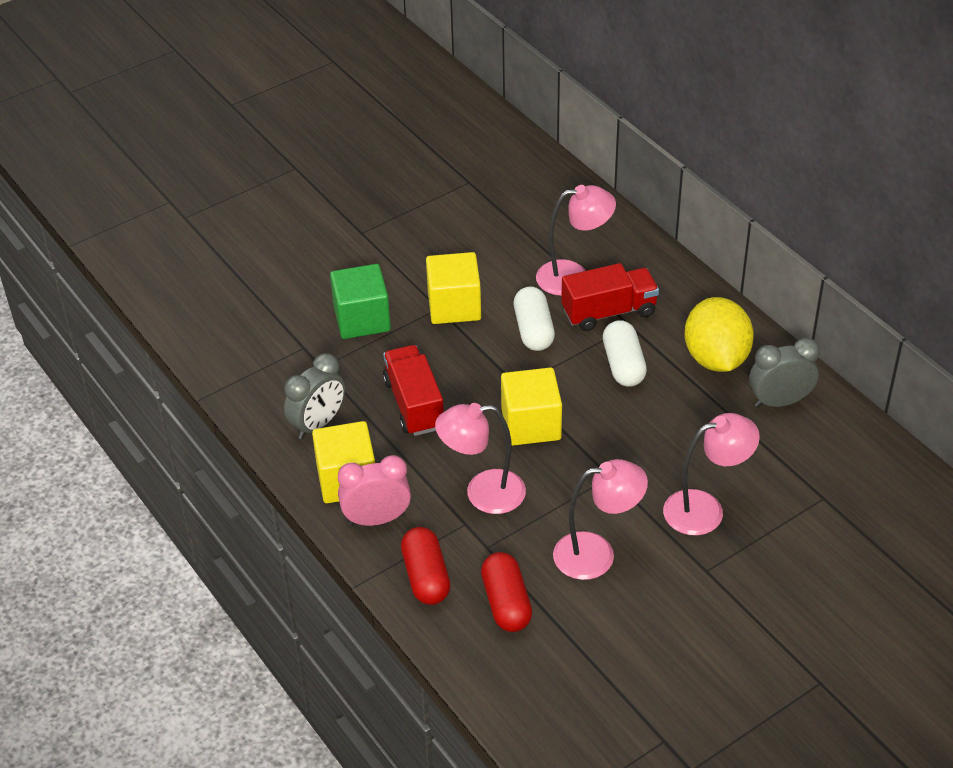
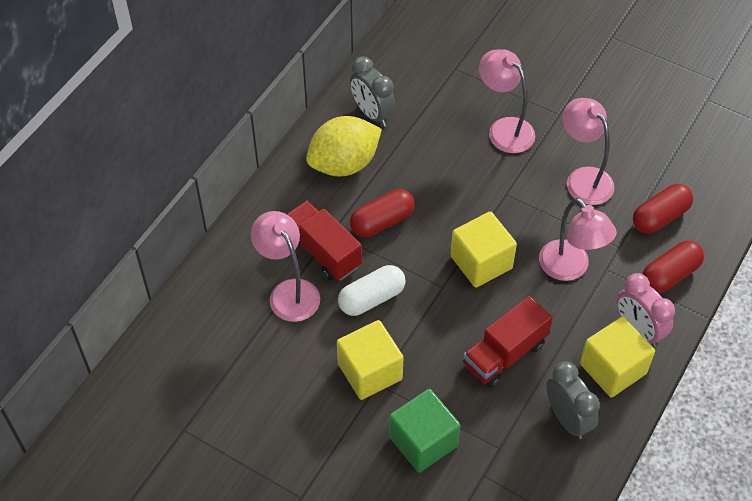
camera: 115 degrees left, 10 degrees up
grey clock [284,353,345,439] -> grey clock turned 45 degrees clockwise [546,362,600,439]
white capsule [603,320,647,387] -> red capsule [350,189,415,237]

